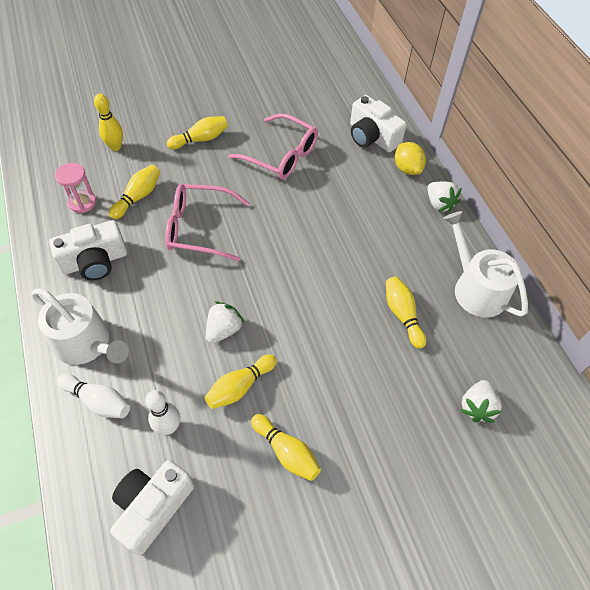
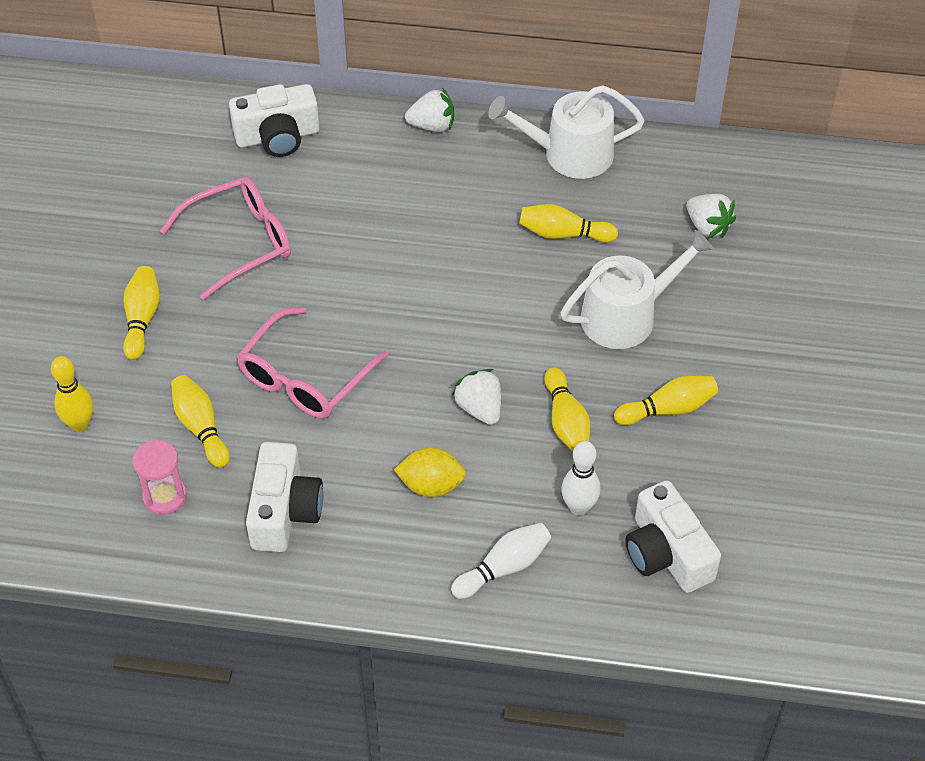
camera: 60 degrees left, 5 degrees down
white watering can [31,288,129,365] -> white watering can moved to [561,230,714,349]
yellow lemon [395,142,426,175] -> yellow lemon moved to [394,447,466,497]

